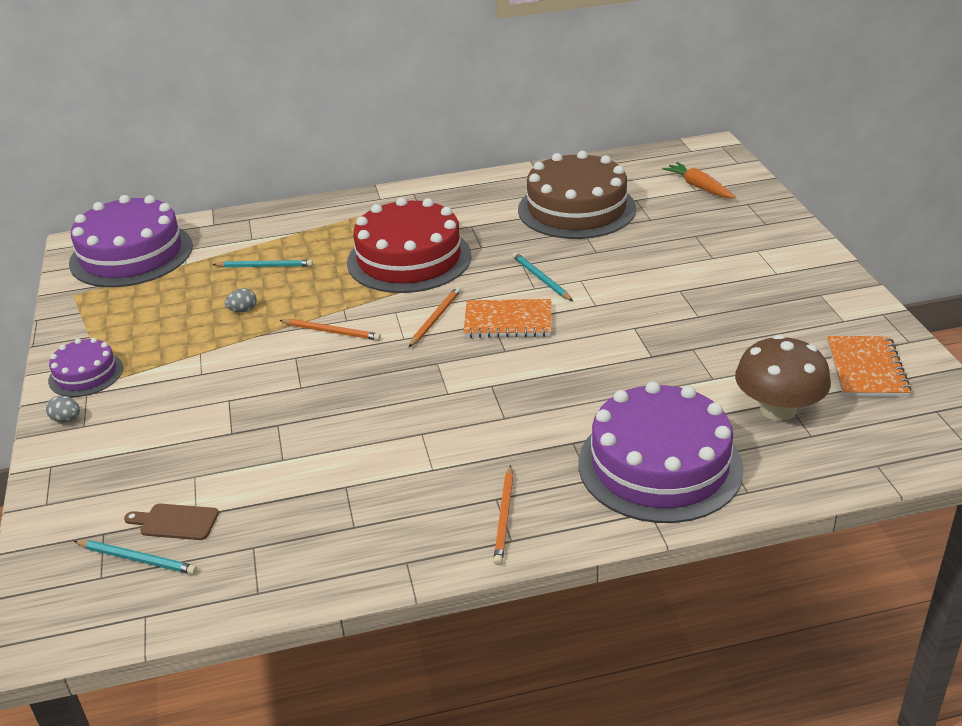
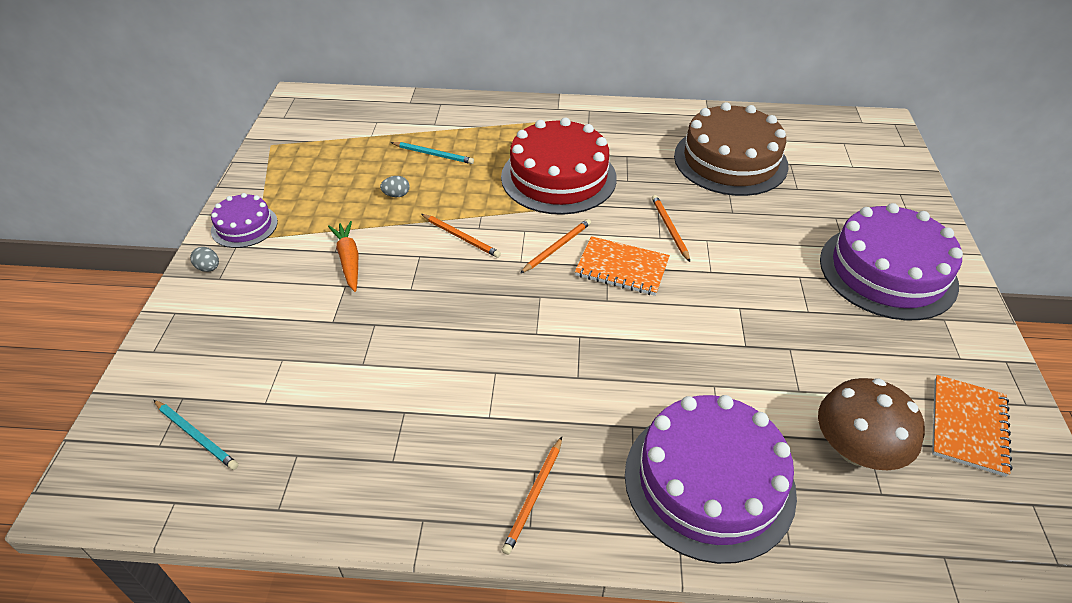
camera: 15 degrees right, 10 degrees up
purple cake [69,195,193,287] -> purple cake moved to [820,203,963,320]
brown cutting board [124,504,219,540] -> none
turquoise pencil [512,252,573,301] -> orange pencil [652,195,690,262]
orange carrot [662,162,735,198] -> orange carrot moved to [328,221,359,292]

